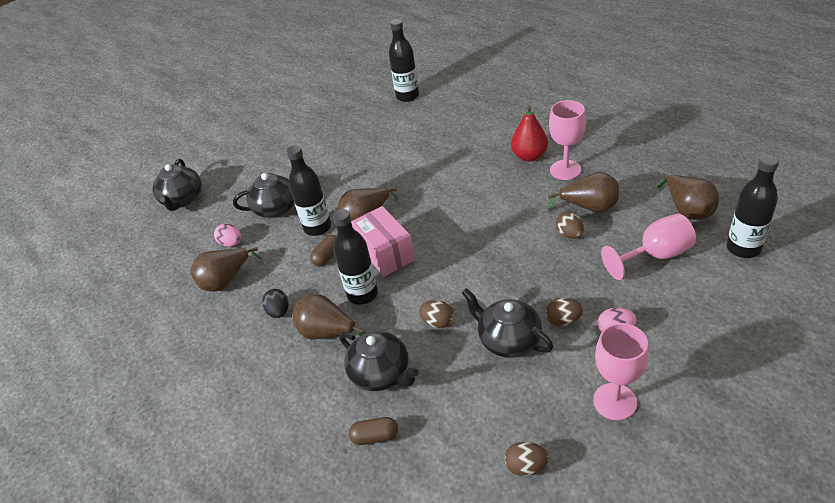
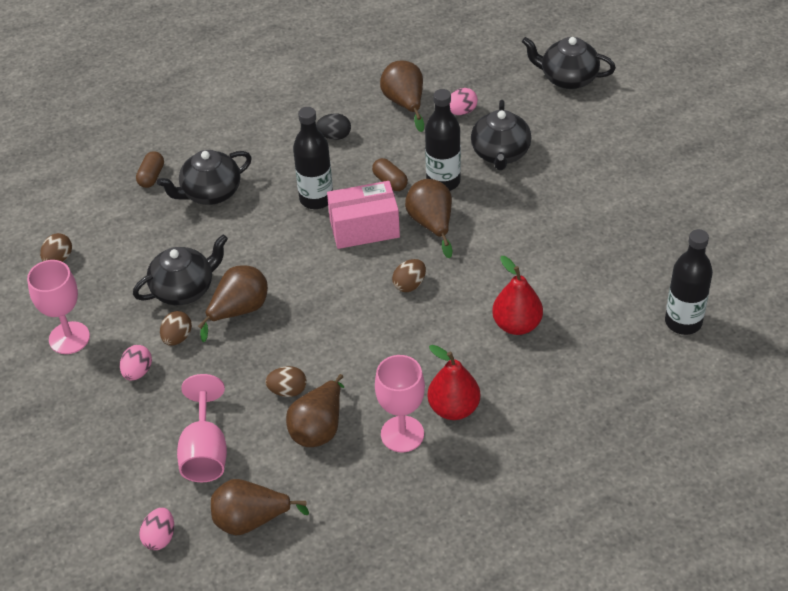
camera: 105 degrees right, 5 degrees up
brown pear [292,294,366,339] -> brown pear moved to [198,265,268,342]
brown egg [419,300,454,328] -> brown egg moved to [392,259,426,292]
black bottle [726,155,779,258] -> pink egg [139,508,174,550]
none -> red pear [492,256,543,335]

